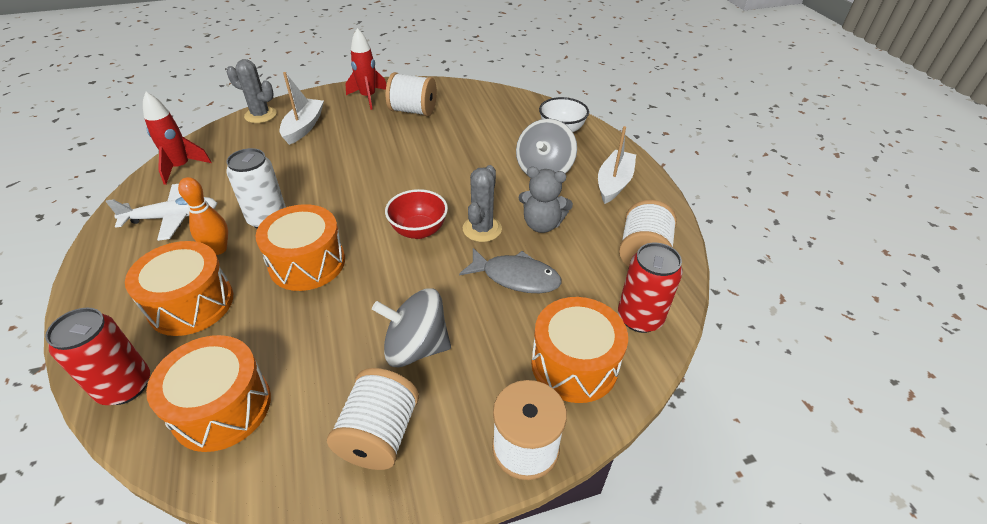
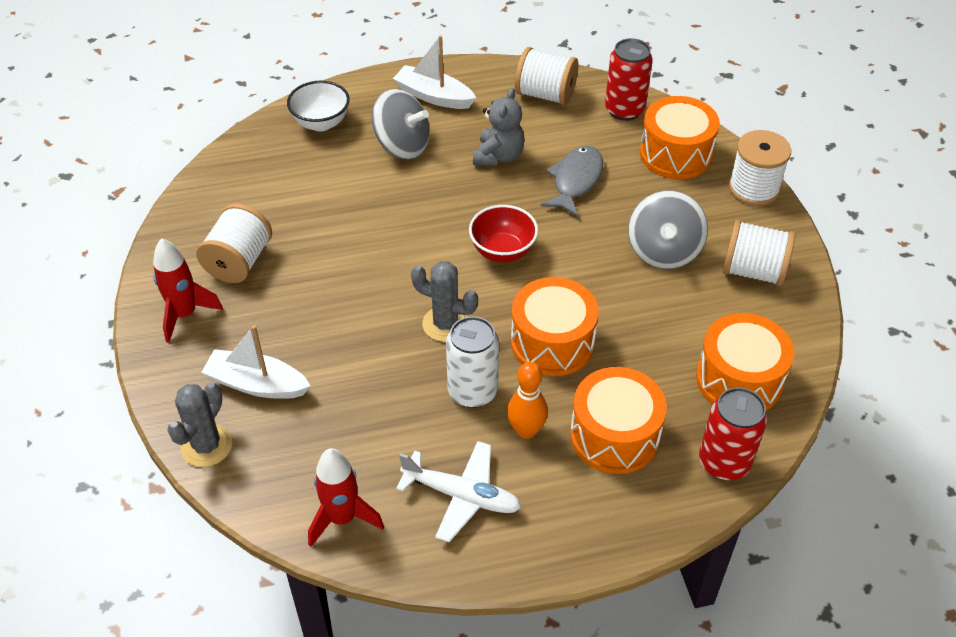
camera: 85 degrees left, 5 degrees up
white plane [106,184,217,241] -> white plane turned 120 degrees clockwise [396,441,521,542]
grey cactus [463,165,502,242] -> grey cactus moved to [411,261,478,342]

